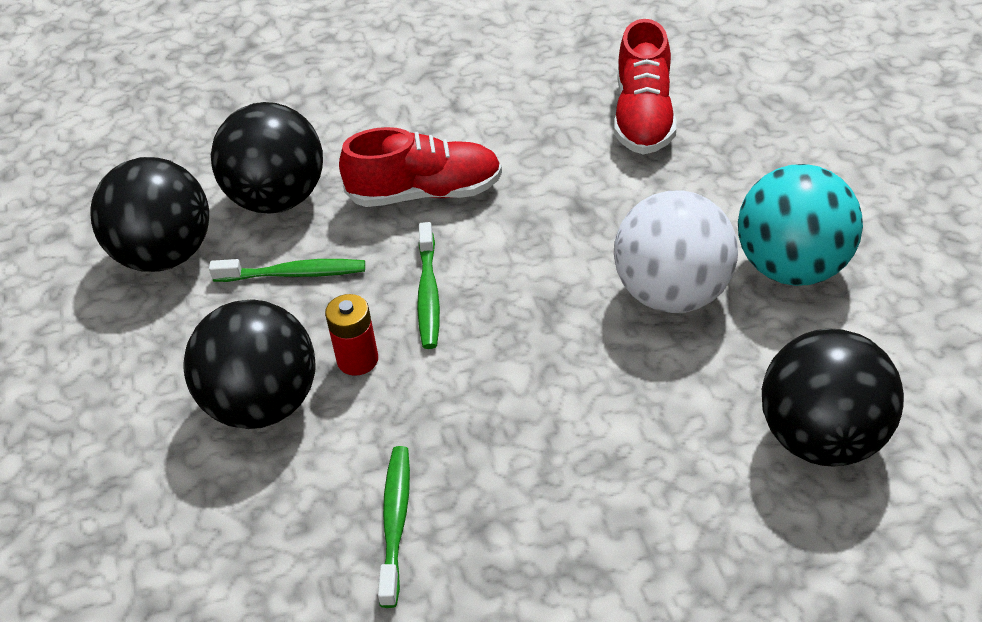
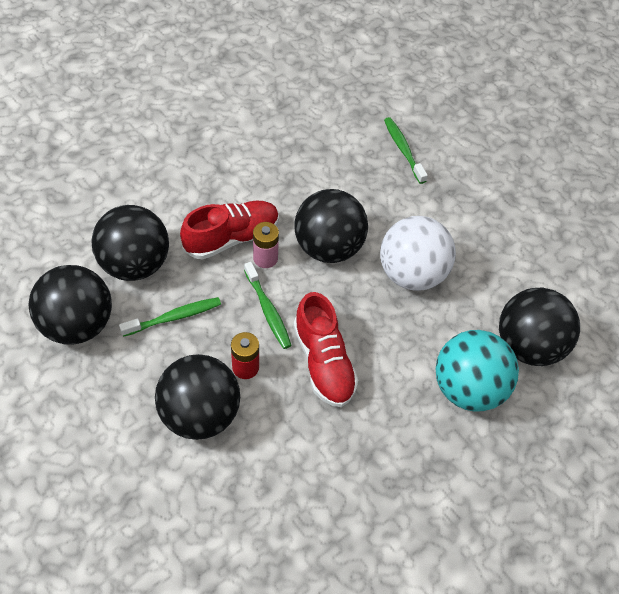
camera: 30 degrees left, 10 degrees up
green toothbrush [378,446,410,608] -> green toothbrush moved to [384,117,428,184]
red shoe [614,19,676,155] -> red shoe moved to [293,292,358,407]
turquoise ball [738,164,863,286] -> turquoise ball moved to [436,330,519,412]
none -> pink battery [253,222,279,268]
none -> black ball [295,189,368,263]

